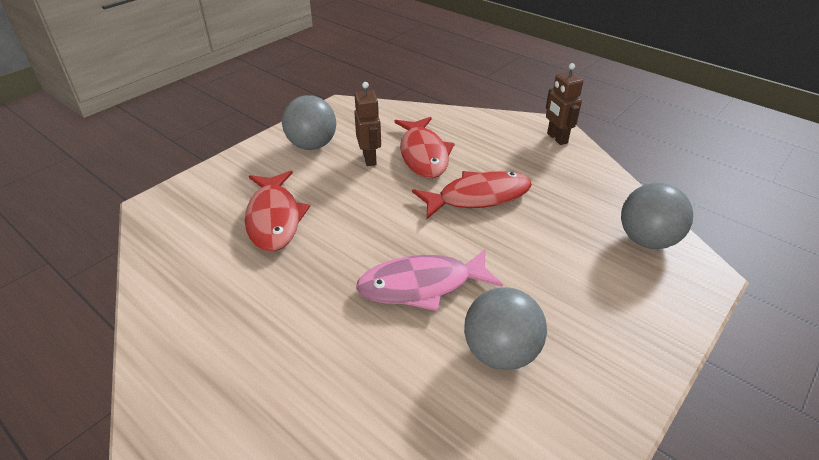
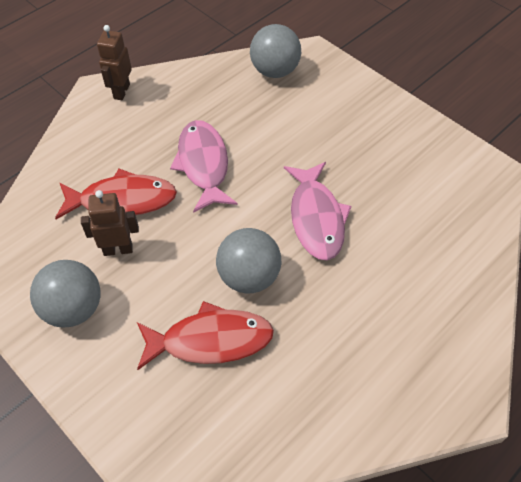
camera: 85 degrees left, 15 degrees up
red fish [412,171,532,219] -> pink fish [170,120,237,213]
grey ball [464,287,547,370] -> grey ball moved to [216,228,281,293]
brown robot [546,63,583,145] -> brown robot turned 120 degrees clockwise [97,25,132,100]

